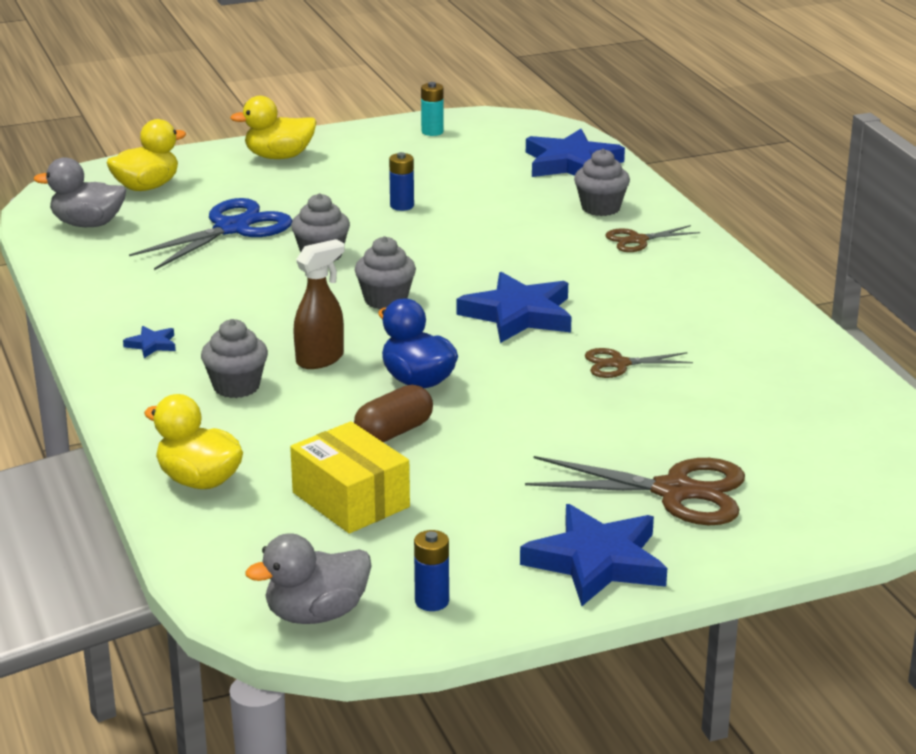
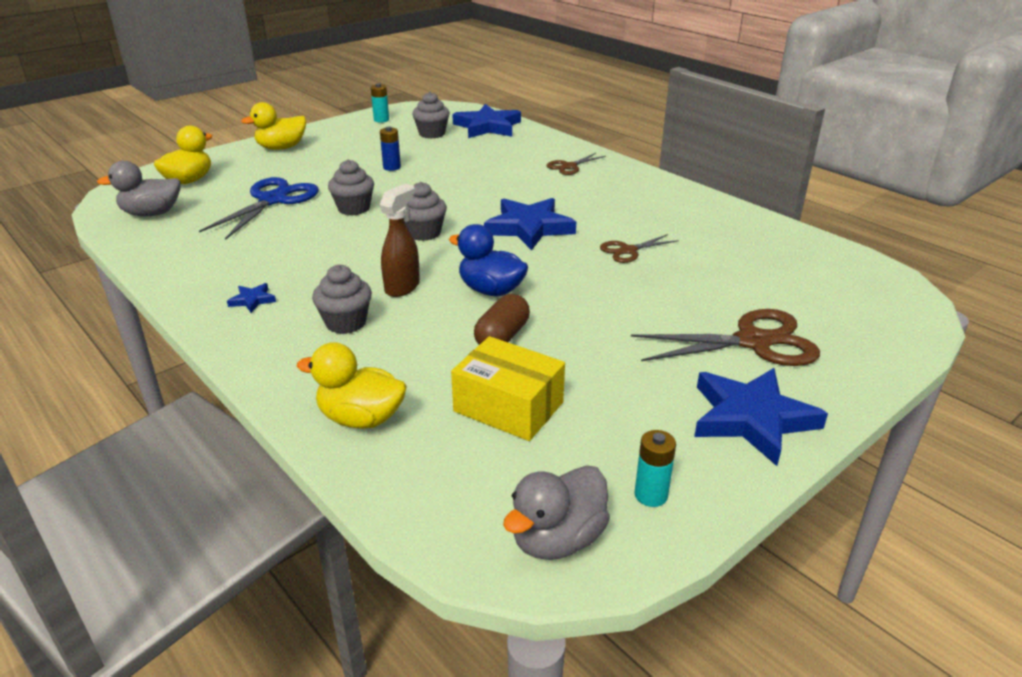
camera: 20 degrees left, 5 degrees up
blue battery [414,530,449,611] -> turquoise battery [635,430,676,507]
grey cupcake [574,149,630,216] -> grey cupcake moved to [412,92,450,139]

